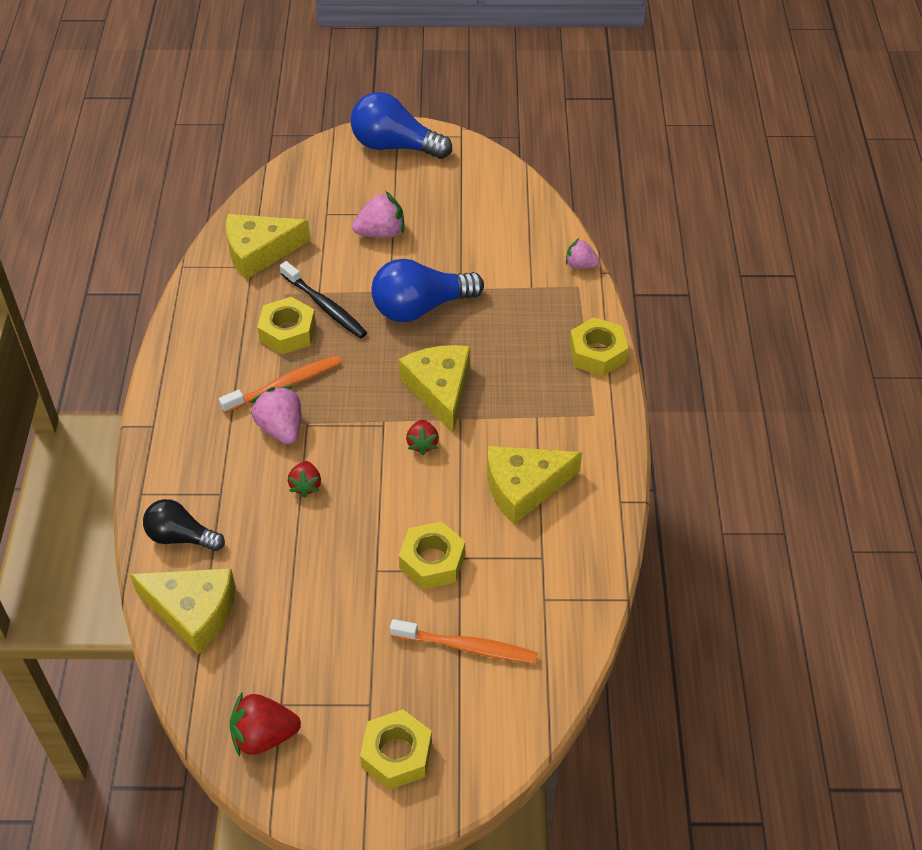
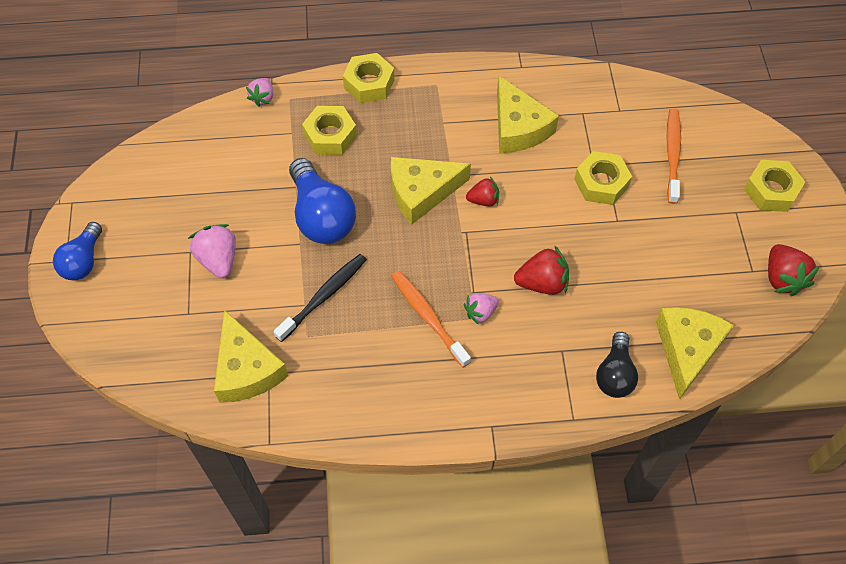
camera: 95 degrees left, 10 degrees up
pink strawberry [250,386,301,444] -> pink strawberry [464,293,499,325], size x0.64
yellow nut [257,297,316,355] -> yellow nut moved to [302,106,357,155]
red strawberry [288,461,321,498] -> red strawberry [514,245,569,295], size x1.56
blue light bulb [351,92,452,159] -> blue light bulb [53,222,102,281], size x0.63

